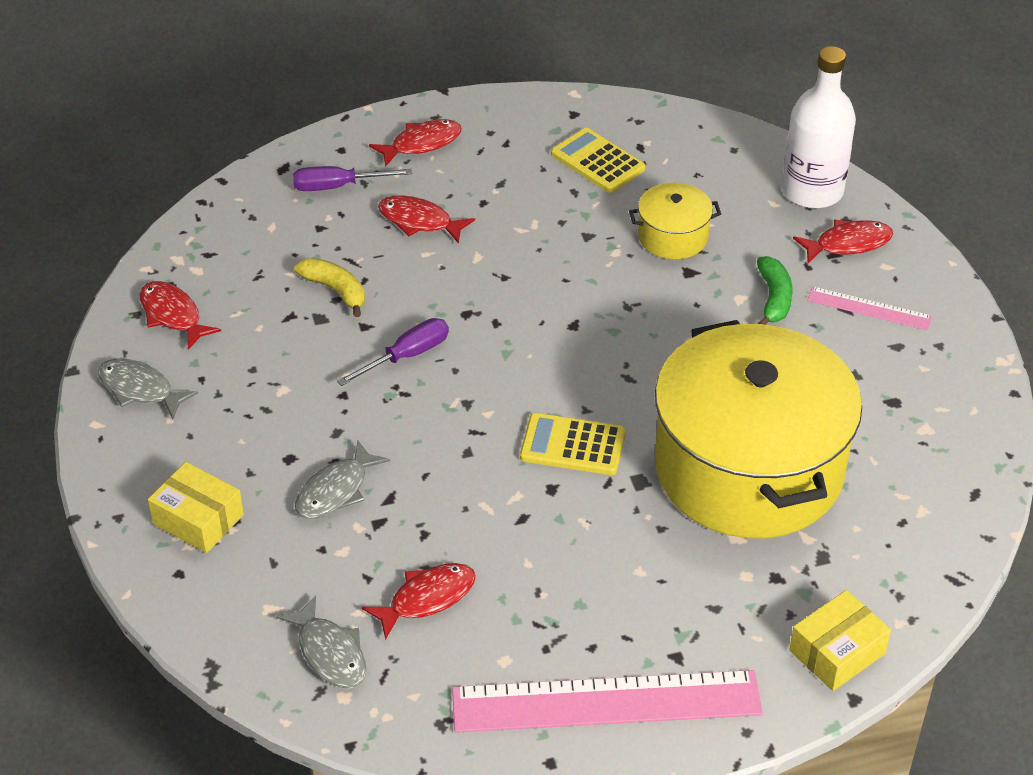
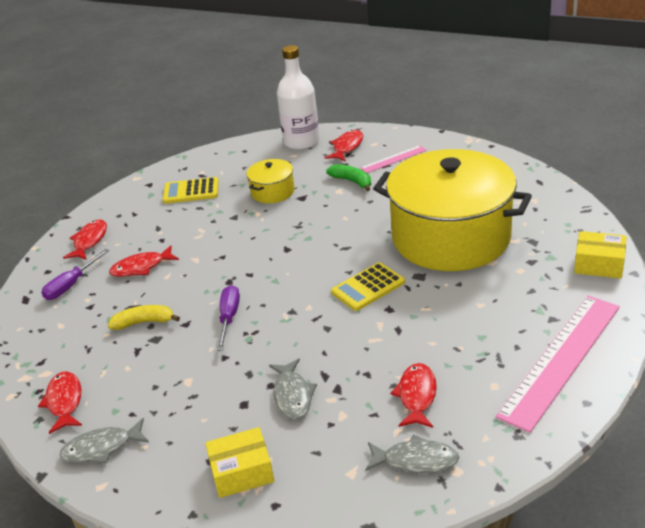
camera: 45 degrees left, 10 degrees down
red fish [139,281,221,350] -> red fish turned 75 degrees clockwise [38,372,82,434]
yellow box [789,590,891,691] -> yellow box turned 75 degrees counterclockwise [574,231,626,279]

